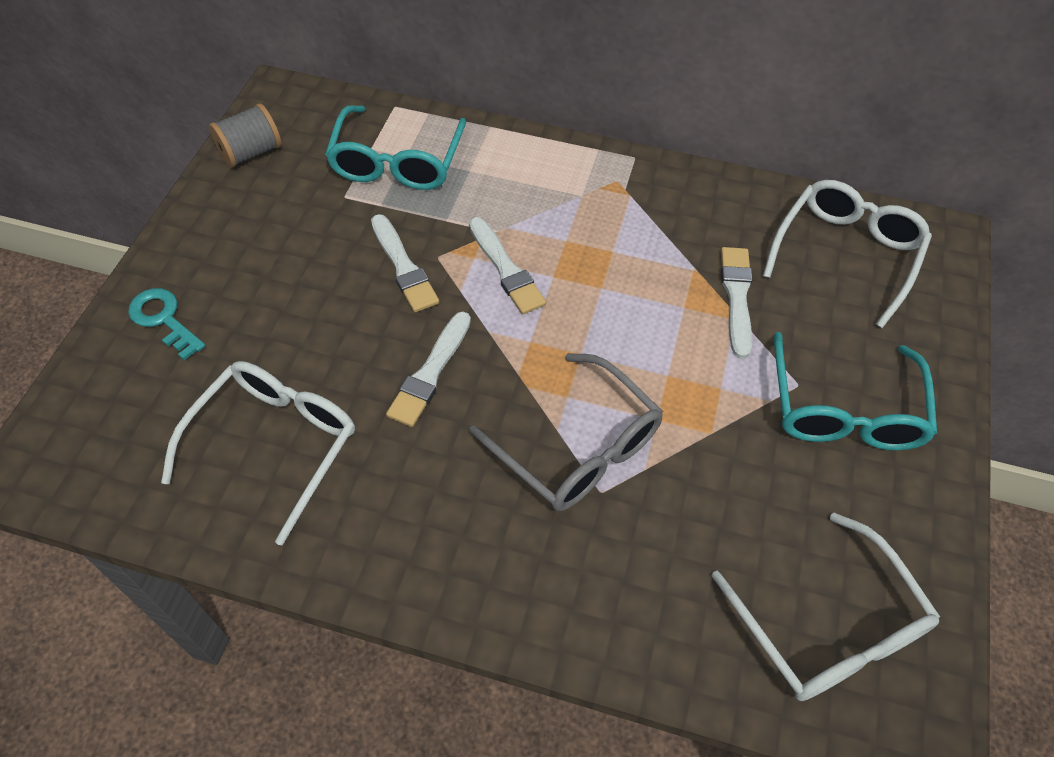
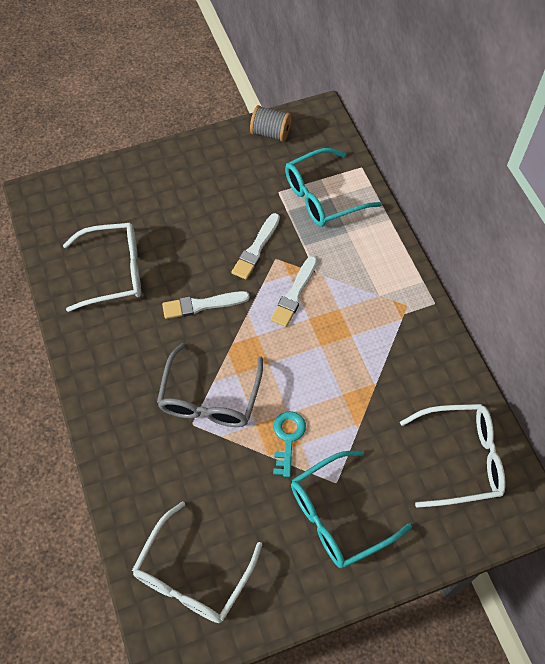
camera: 55 degrees right, 5 degrees up
turquoise key [128,288,206,360] -> turquoise key moved to [273,411,306,477]
white brush [721,247,752,359] -> none

